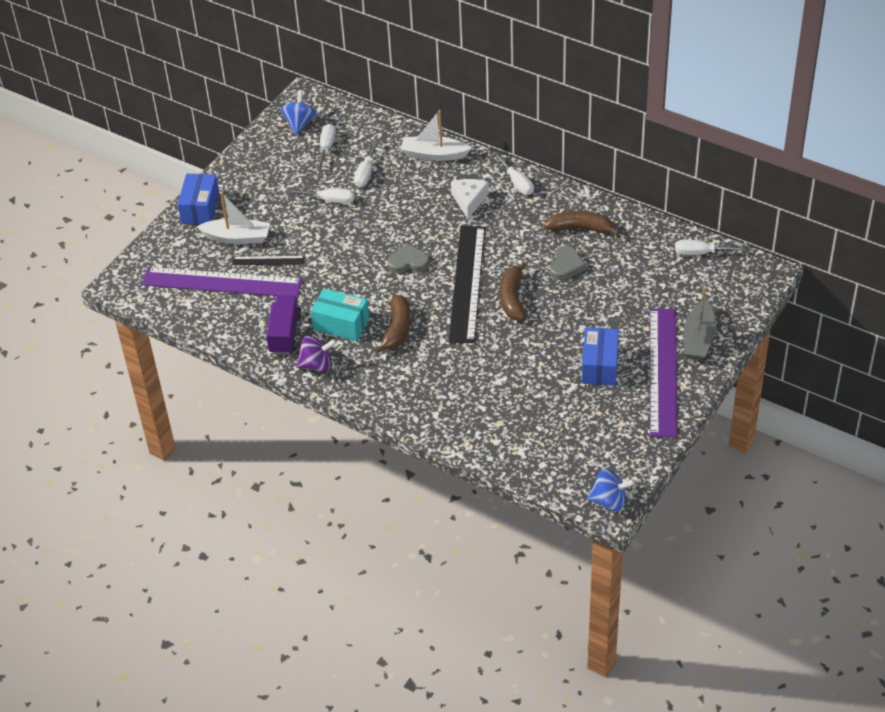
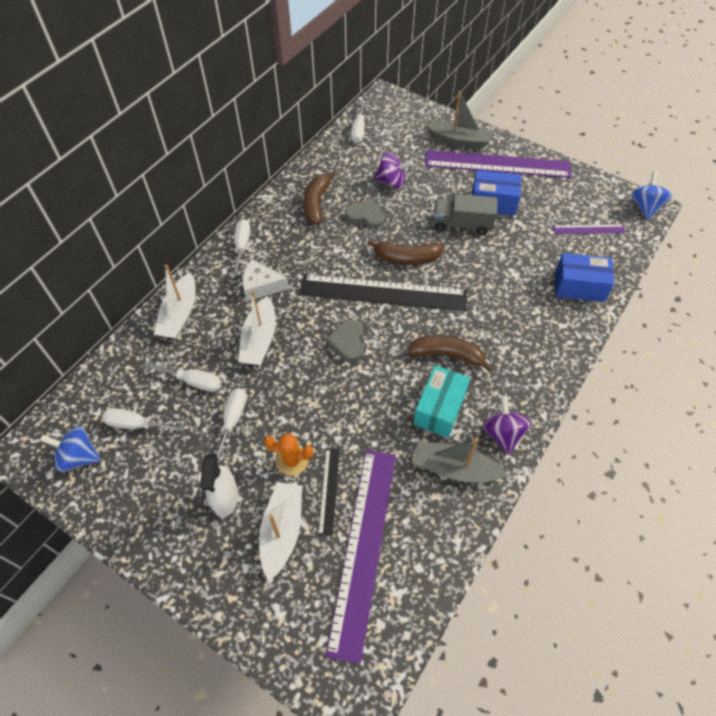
camera: 90 degrees left, 10 degrees up
blue box [177,174,220,225] -> blue box moved to [555,253,614,302]
purple truck [266,295,302,355] -> grey boat [413,438,508,482]
white screwdriver [493,153,534,195] -> white screwdriver turned 60 degrees counterclockwise [233,219,251,276]
none -> white spray bottle [200,454,239,517]
none -> white boat [238,290,276,365]
none -> orange cactus [264,433,314,476]
none -> purple spinning top [374,152,413,188]
none -> grey truck [433,194,497,235]
none -> purple ruler [553,224,626,234]

